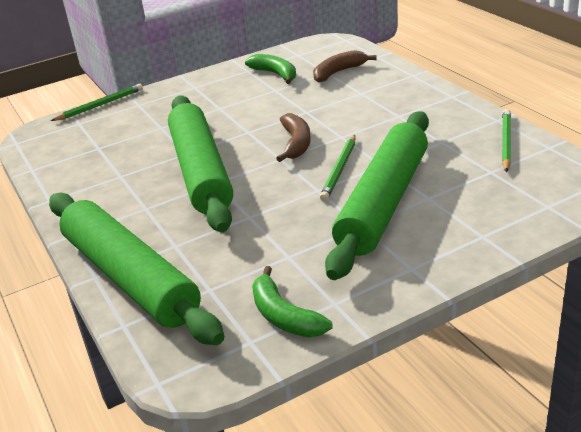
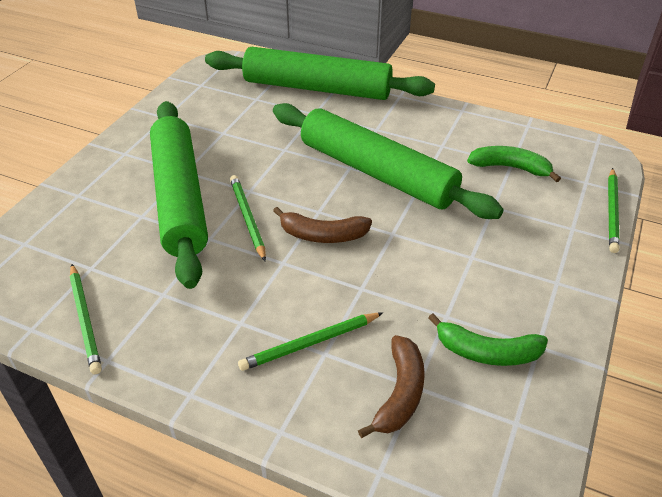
camera: 140 degrees right, 10 degrees up
green banana [252,266,332,338] -> green banana moved to [467,146,561,182]
brown banana [276,113,311,162] -> brown banana turned 45 degrees counterclockwise [273,207,372,243]
none -> green pencil [238,313,383,371]

